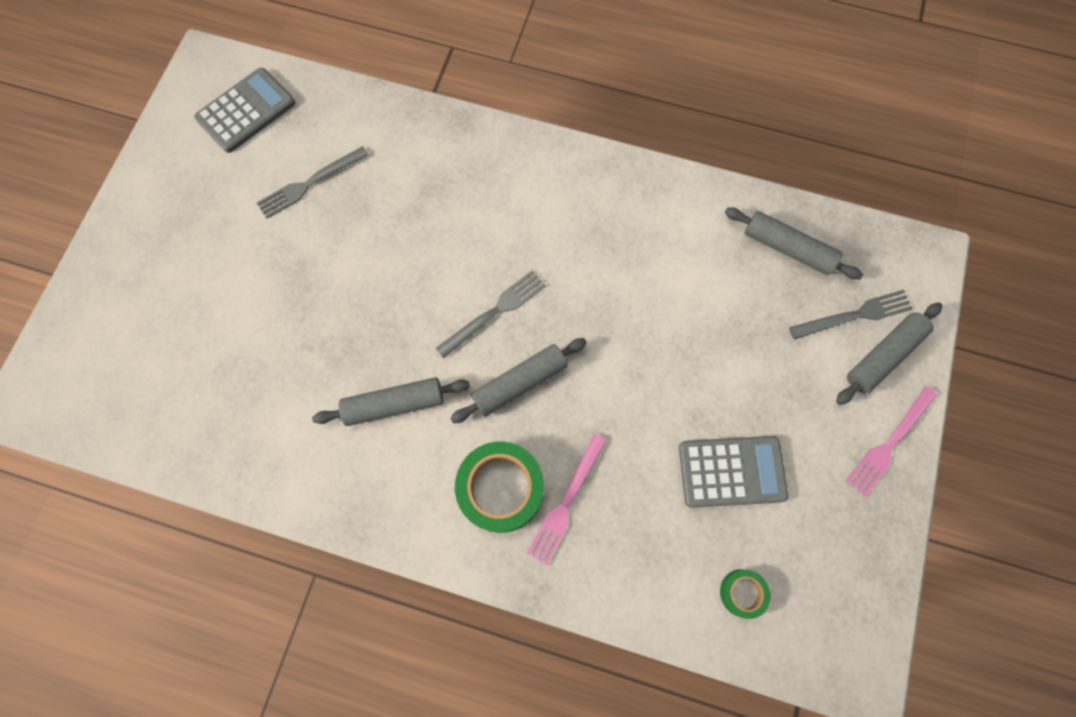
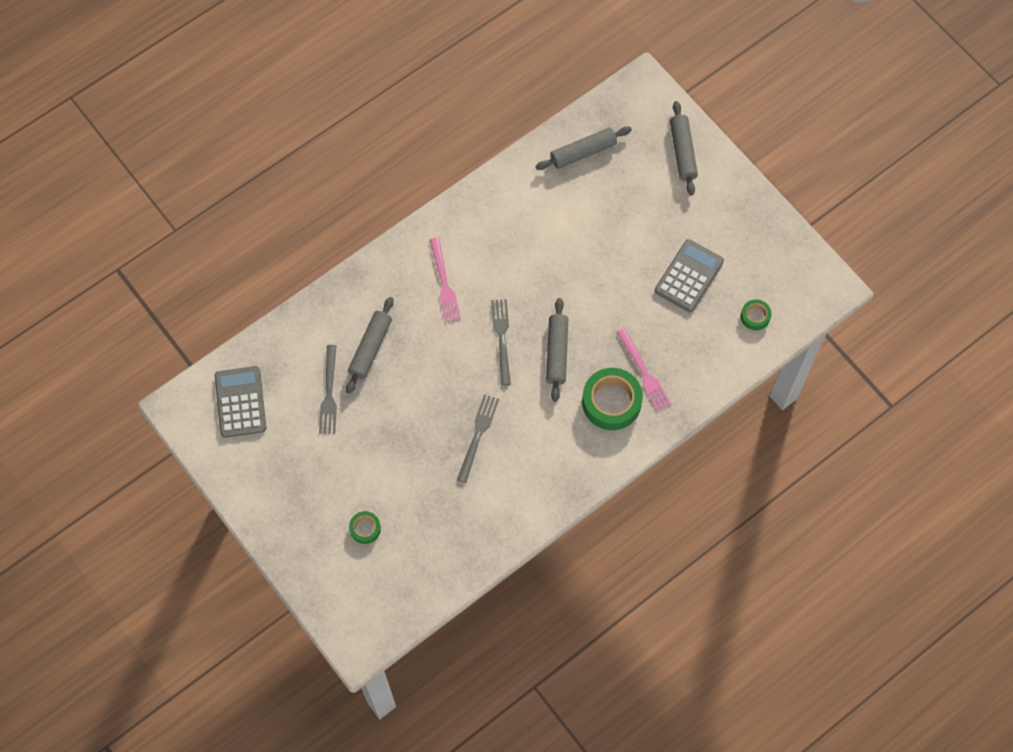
camera: 55 degrees left, 5 degrees down
grey rolling pin [312,377,470,426] -> grey rolling pin moved to [346,297,394,394]
grey fork [789,290,913,340] -> grey fork moved to [457,394,499,483]
pink fork [846,386,937,497] -> pink fork moved to [430,238,461,322]
none -> green tape [349,511,381,544]

